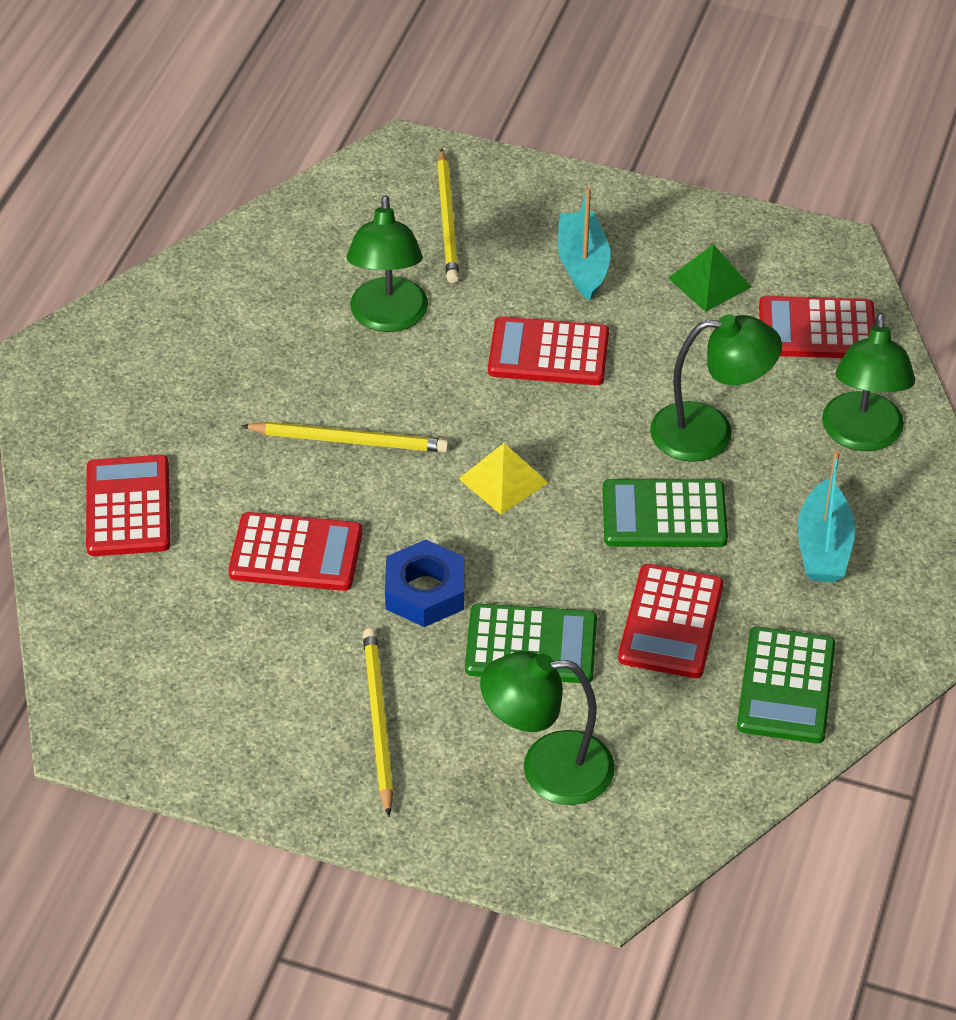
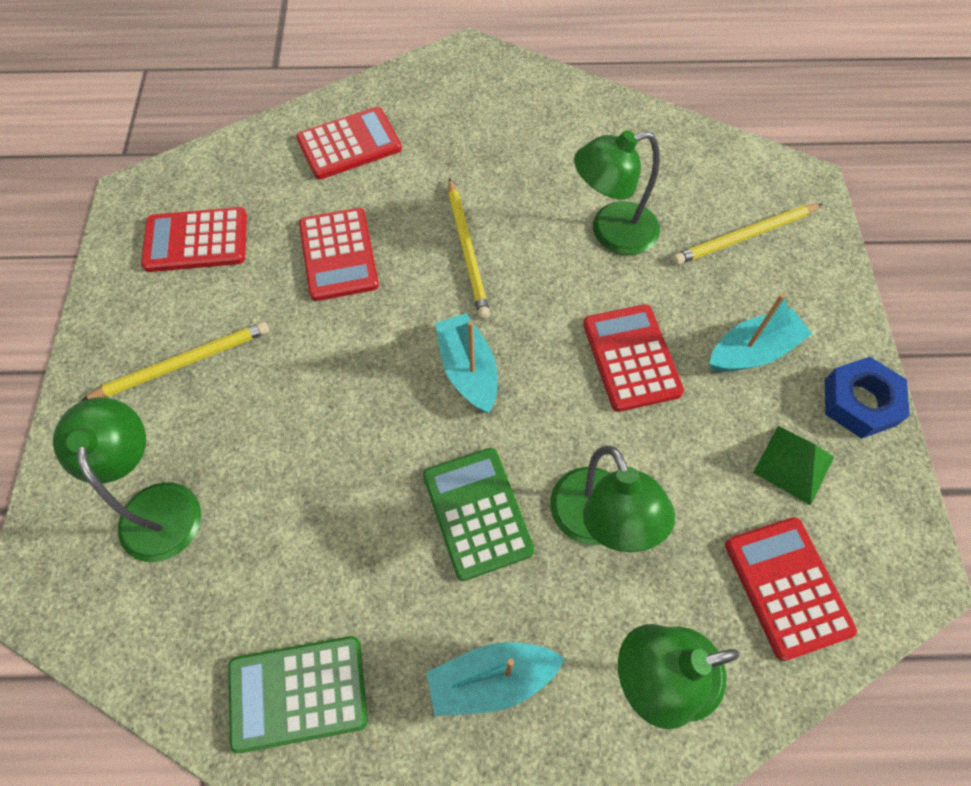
camera: 70 degrees right, 15 degrees up
blue nut [385,540,465,627] -> blue nut moved to [825,357,910,439]
yellow pyramid [459,443,549,515] -> turquoise boat [435,313,498,413]
green calculator [465,604,597,683] -> none
red calculator [618,564,724,678] -> red calculator moved to [141,207,247,272]

